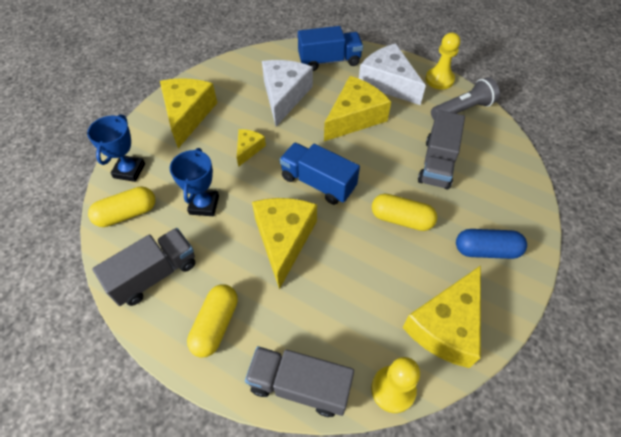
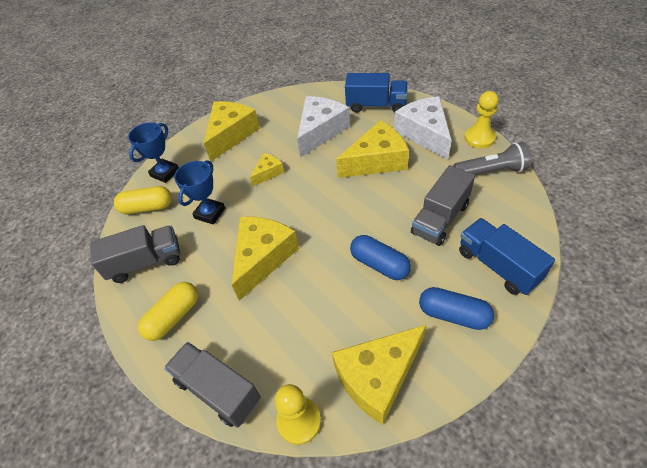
camera: 25 degrees right, 5 degrees down
blue truck [279,143,360,205] -> blue truck moved to [459,218,555,295]
yellow capsule [372,194,437,231] -> blue capsule [350,235,411,280]

